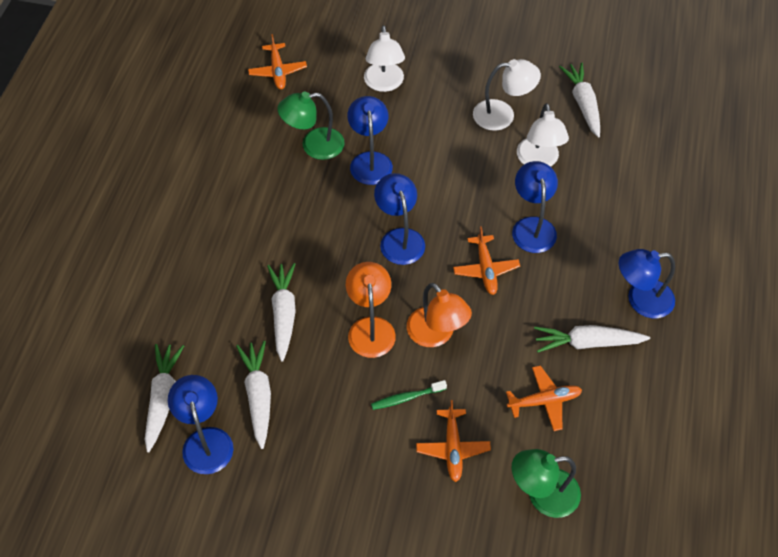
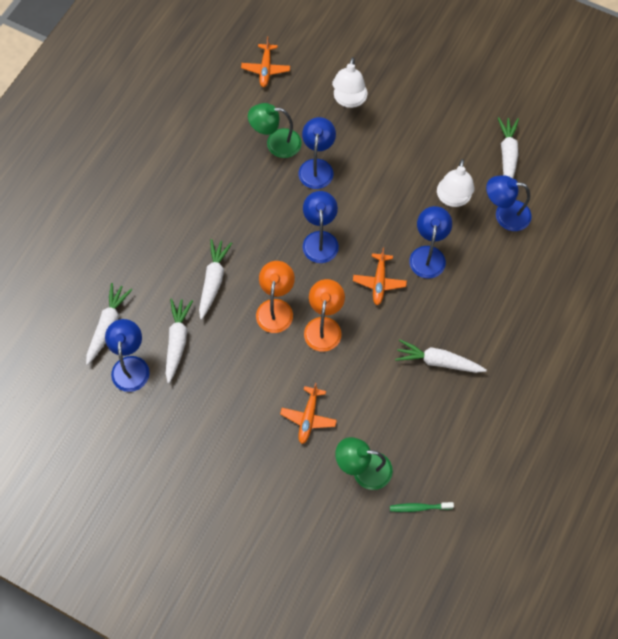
camera: 15 degrees right, 10 degrees up
green toothbrush [371,380,447,410] -> green toothbrush moved to [390,502,454,512]
orange lamp [407,283,472,347] -> orange lamp turned 150 degrees counterclockwise [304,279,345,352]
white lamp [473,59,541,131] -> none
orange plane [506,366,582,431] -> none
blue lamp [619,249,675,318] -> blue lamp moved to [486,175,532,231]

